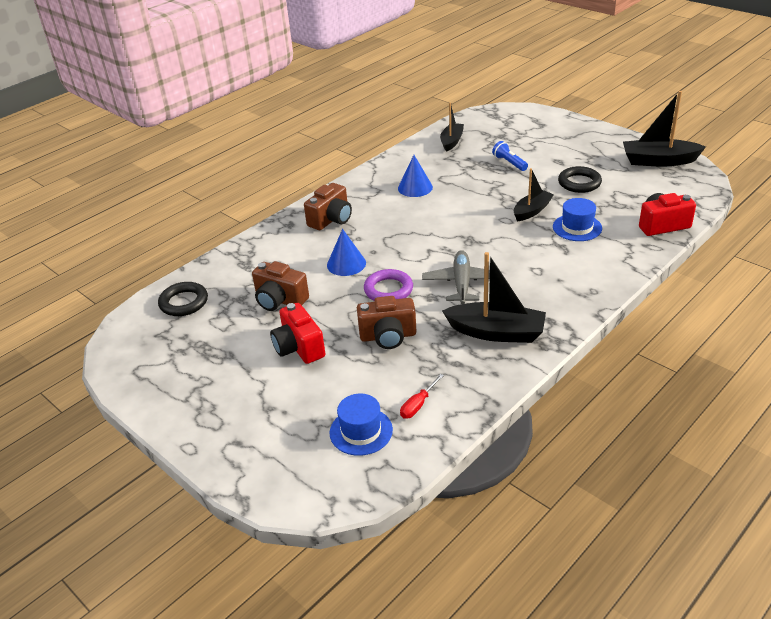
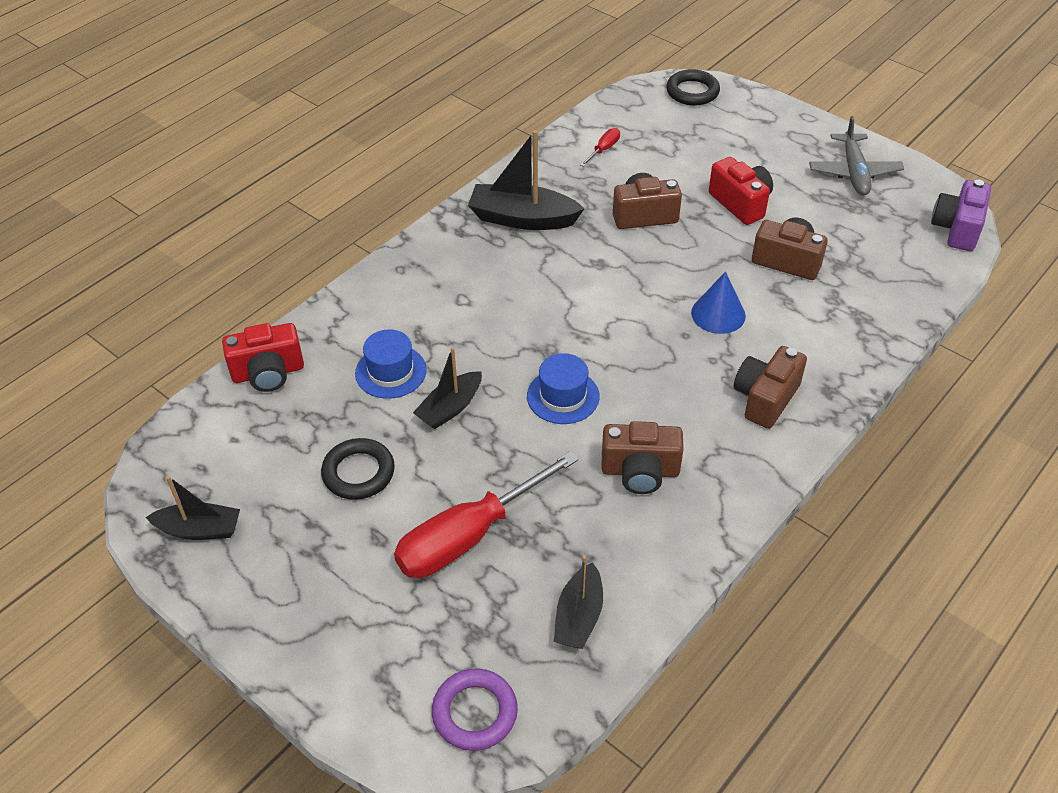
camera: 175 degrees right, 10 degrees up
black ring [158,282,208,316] -> black ring moved to [666,69,720,106]
blue hat [330,394,393,456] -> blue hat moved to [527,353,600,424]
purple ring [364,269,413,301] -> purple ring moved to [432,668,518,751]
blue cone [398,155,433,197] -> brown camera [601,421,684,494]
grey plane [422,250,502,304] -> grey plane moved to [809,116,904,196]
blue flashlight [492,141,528,171] -> red screwdriver [394,451,578,578]
black boat [623,91,706,167] -> black boat [146,476,240,540], size x0.64
none -> purple camera [931,179,991,251]

